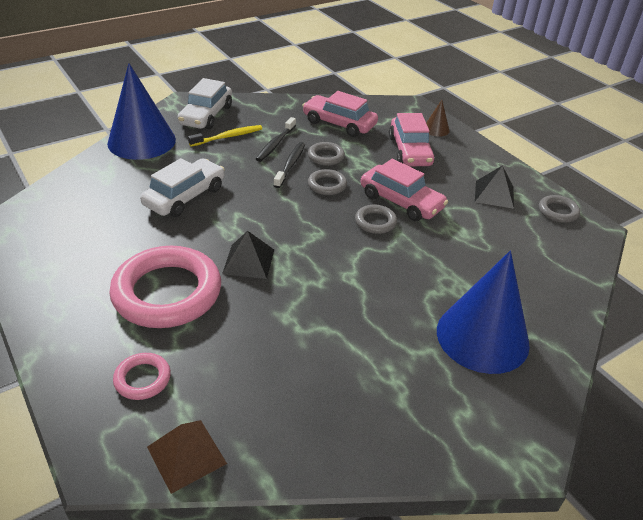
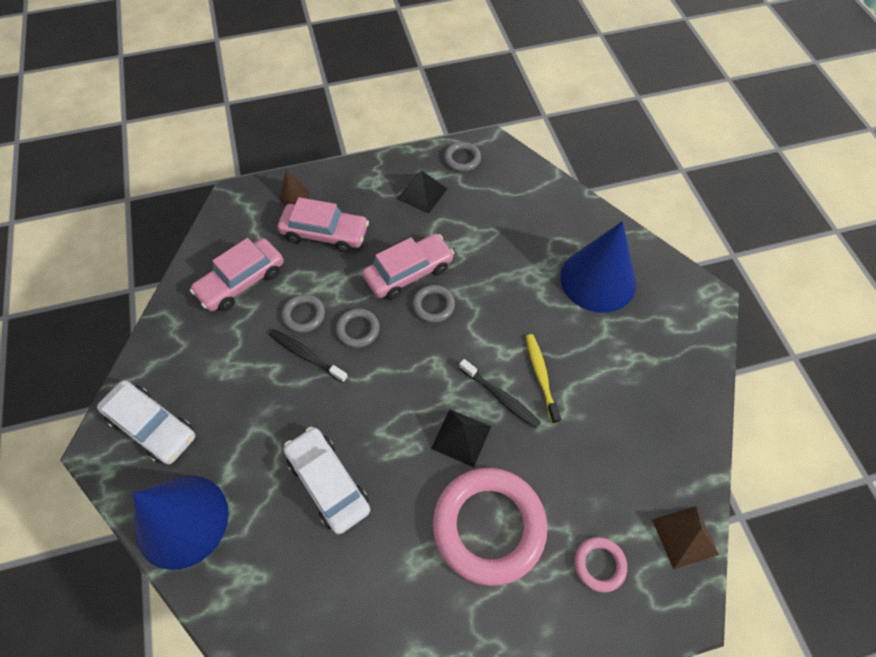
camera: 70 degrees left, 20 degrees up
yellow toothbrush [188,125,262,147] -> yellow toothbrush moved to [526,334,561,424]
black toothbrush [256,117,296,162] -> black toothbrush moved to [459,359,541,428]

